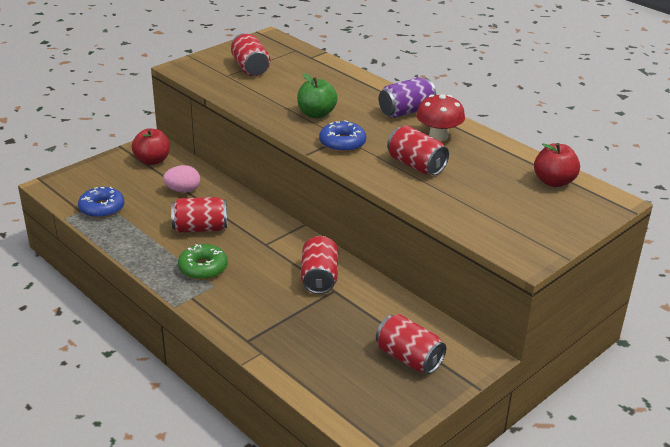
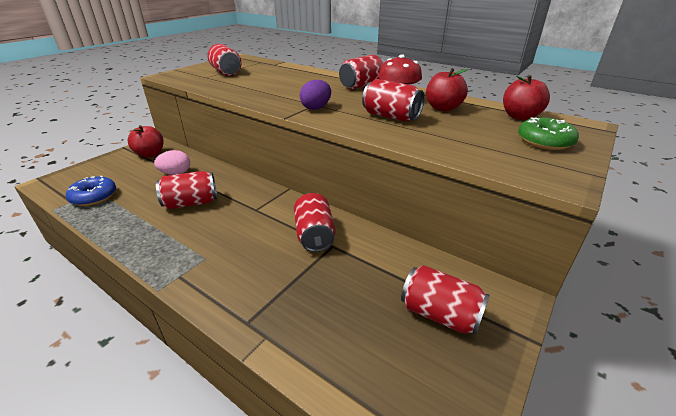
camera: 10 degrees left, 0 degrees up
green donut [178,244,228,280] -> green donut moved to [518,117,579,150]
green apple [297,73,338,118] -> none
blue donut [319,120,366,152] -> purple egg [300,80,331,110]
purple can [379,77,436,118] -> red can [339,55,385,90]
none -> red apple [426,68,468,111]

